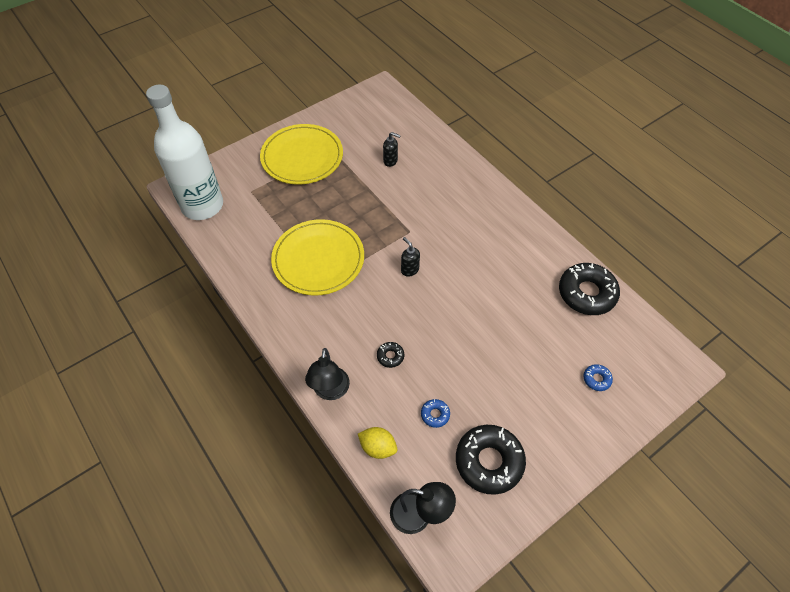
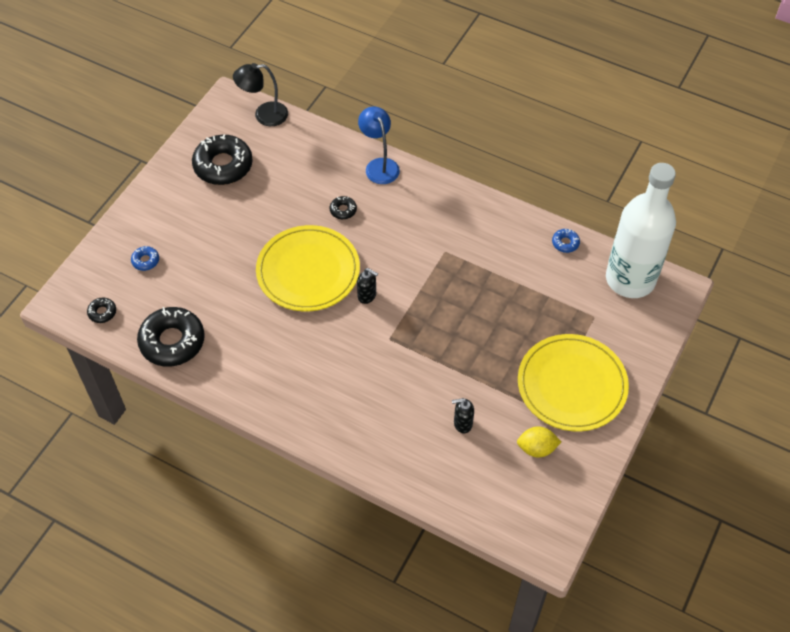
camera: 155 degrees right, 0 degrees up
yellow plate [271,219,364,296] -> yellow plate moved to [256,225,360,311]
black lamp [305,348,350,400] -> blue lamp [358,107,400,184]
yellow lemon [358,427,397,459] -> yellow lemon moved to [517,426,561,458]
blue donut [421,399,450,428] -> blue donut moved to [552,229,580,253]
none -> black donut [87,297,116,323]

